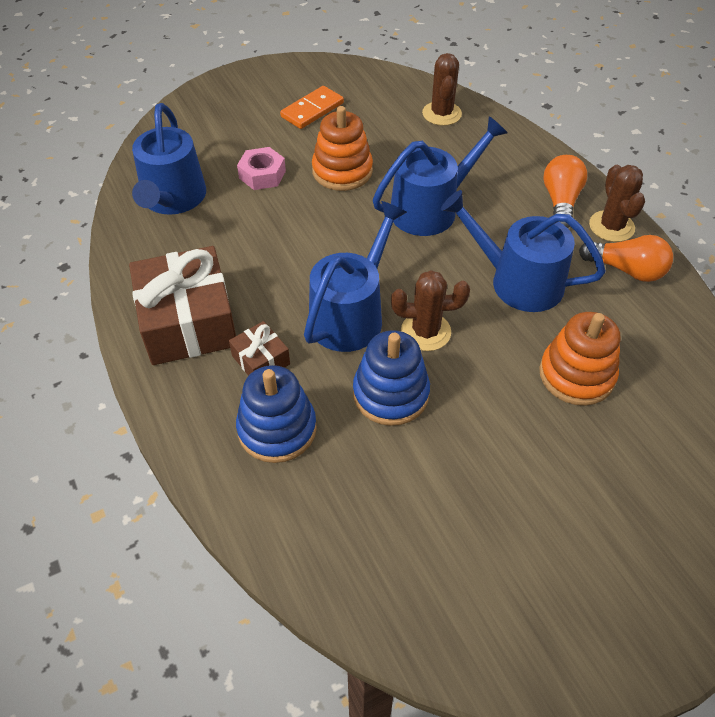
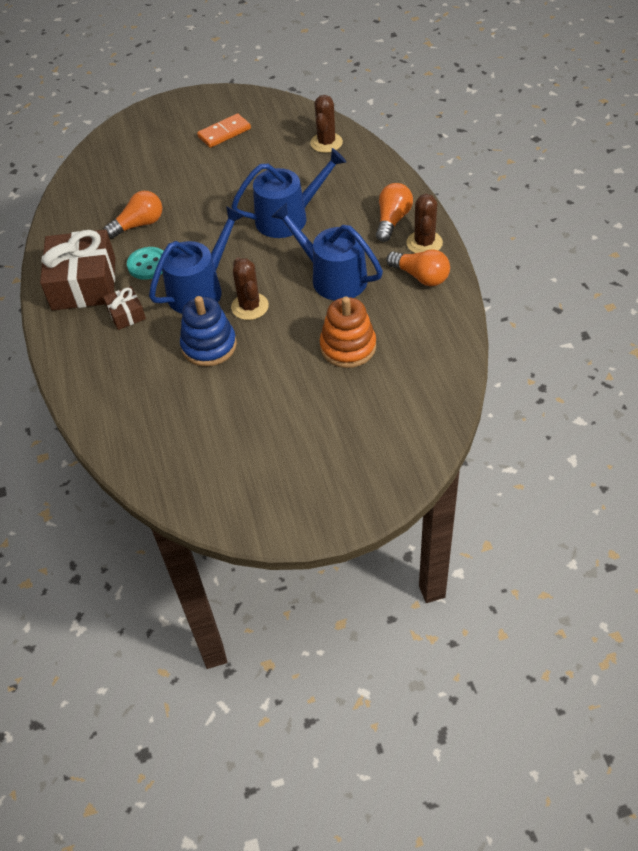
camera: 15 degrees right, 0 degrees up
blue watering can [132,103,206,215] -> none
blue stacking toy [236,365,317,463] -> none
pink nut [237,147,286,190] -> none
orange stacking toy [312,106,373,191] -> none
brown cactus [391,270,470,351] -> brown cactus turned 60 degrees clockwise [231,257,269,320]
none -> orange light bulb [104,191,162,239]
none -> turquoise button [127,247,164,280]

